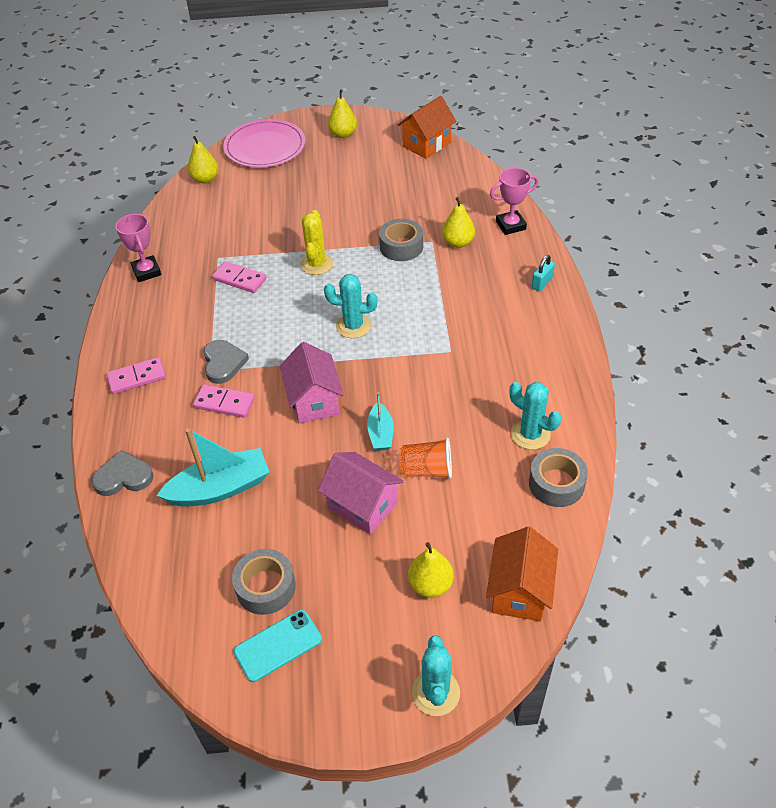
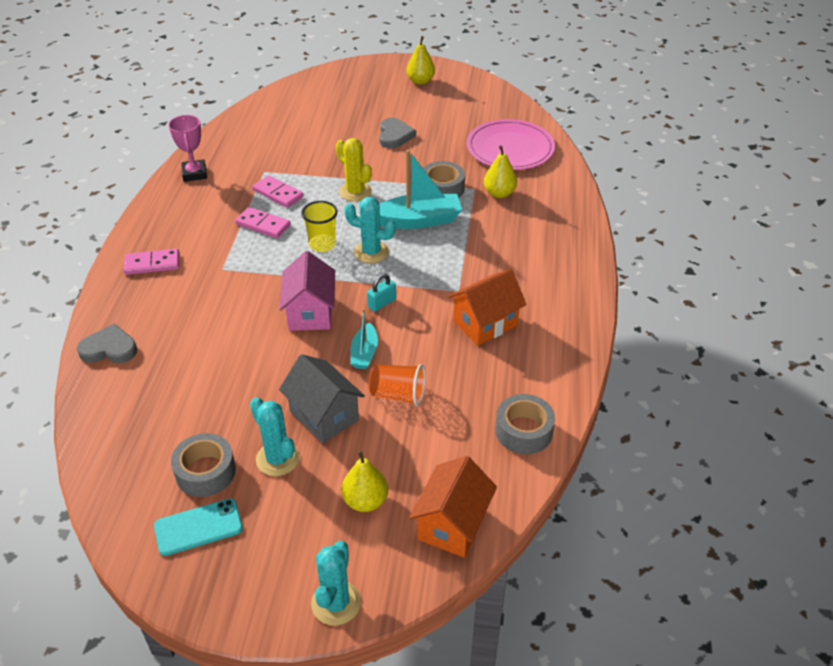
camera: 10 degrees right, 5 degrees down
turquoise boat [157,428,269,506] -> turquoise boat moved to [379,150,462,229]
yellow pear [188,136,219,184] -> none
pink domino [193,384,255,418] -> pink domino moved to [235,207,291,238]
grey heart [203,340,249,384] -> grey heart moved to [379,118,416,148]
pink plate [223,119,305,168] -> pink plate moved to [467,119,555,170]
yellow cactus [300,210,333,275] -> yellow cactus turned 60 degrees counterclockwise [336,138,372,201]
pink house [318,452,404,535] -> grey house [279,354,365,444]
orange house [398,96,456,159] -> orange house moved to [448,269,527,346]
pink trophy [490,168,539,235] -> none
turquoise cactus [510,382,561,450] -> turquoise cactus moved to [250,397,300,476]
turquoise padlock [532,255,555,291] -> turquoise padlock moved to [367,274,396,312]
none -> yellow cup [301,201,338,252]

